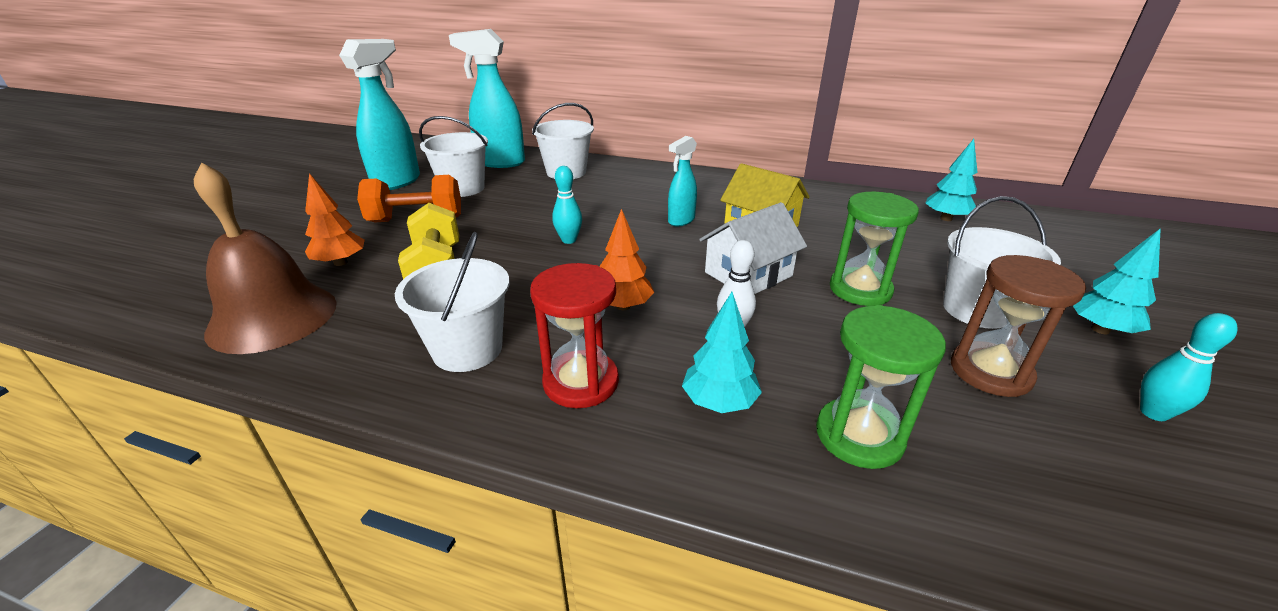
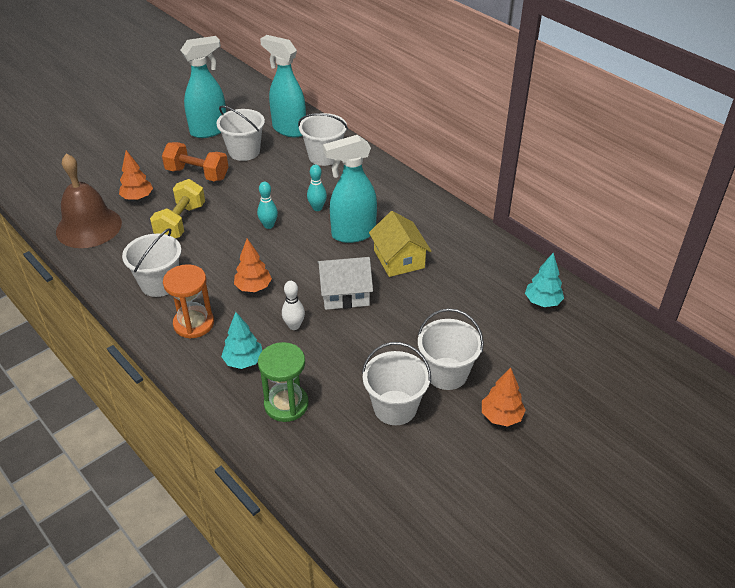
camera: 30 degrees right, 10 degrees up
red hourglass [530,263,619,408] -> orange hourglass [163,264,214,339]
turquoise spray bottle [668,136,697,226] -> turquoise spray bottle [323,135,377,243], size x1.81
green hourglass [830,192,919,306] -> none
brown hourglass [951,255,1086,397] -> white bucket [362,342,431,425]
turquoise tree [1073,228,1161,334] -> orange tree [482,367,526,427]
turquoise bowling pin [1140,313,1238,421] -> turquoise bowling pin moved to [307,164,327,211]

